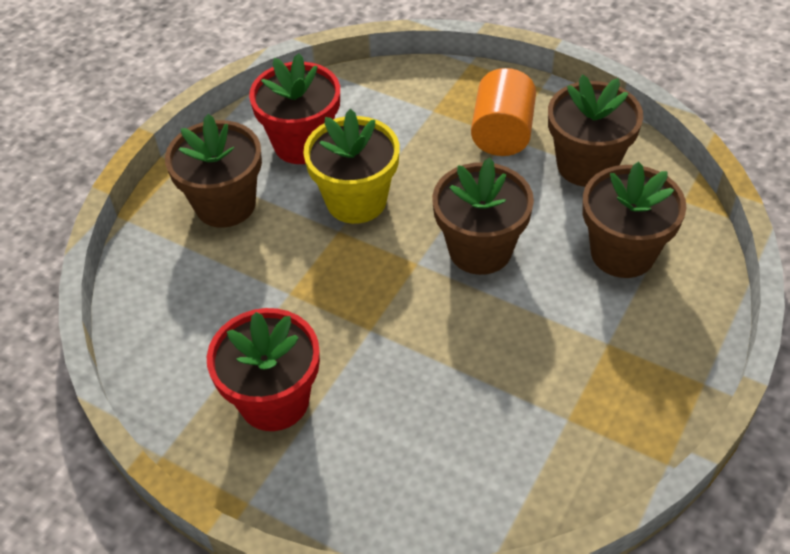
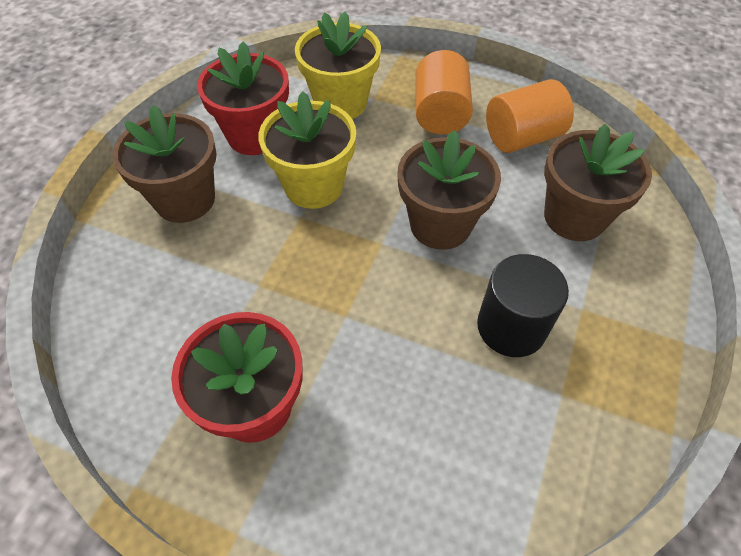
camera: 10 degrees left, 5 degrees up
brown flower pot [548,75,643,187] -> orange cylinder [486,79,574,153]
none -> yellow flower pot [295,12,381,119]
none -> black cylinder [477,254,569,357]

